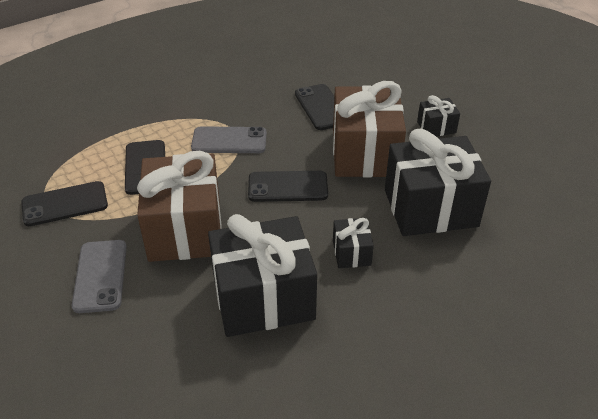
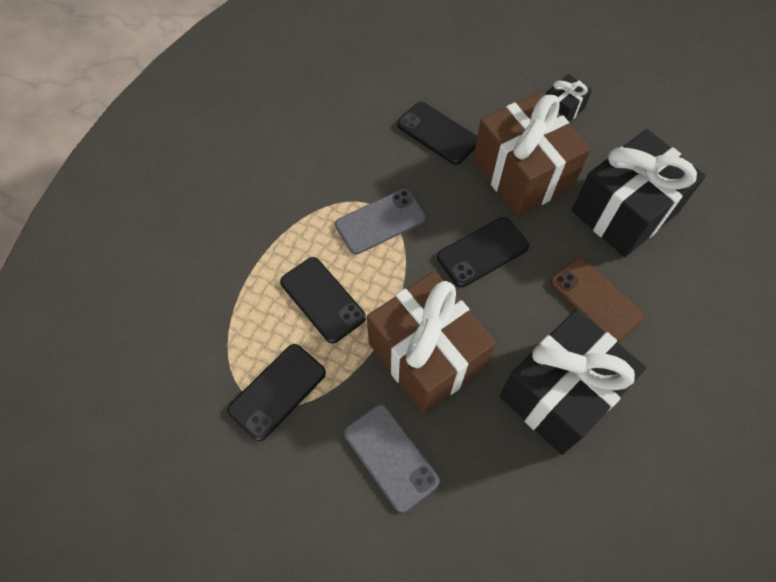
camera: 30 degrees left, 20 degrees up
black gift [333,218,374,268] -> brown phone [550,257,644,343]

